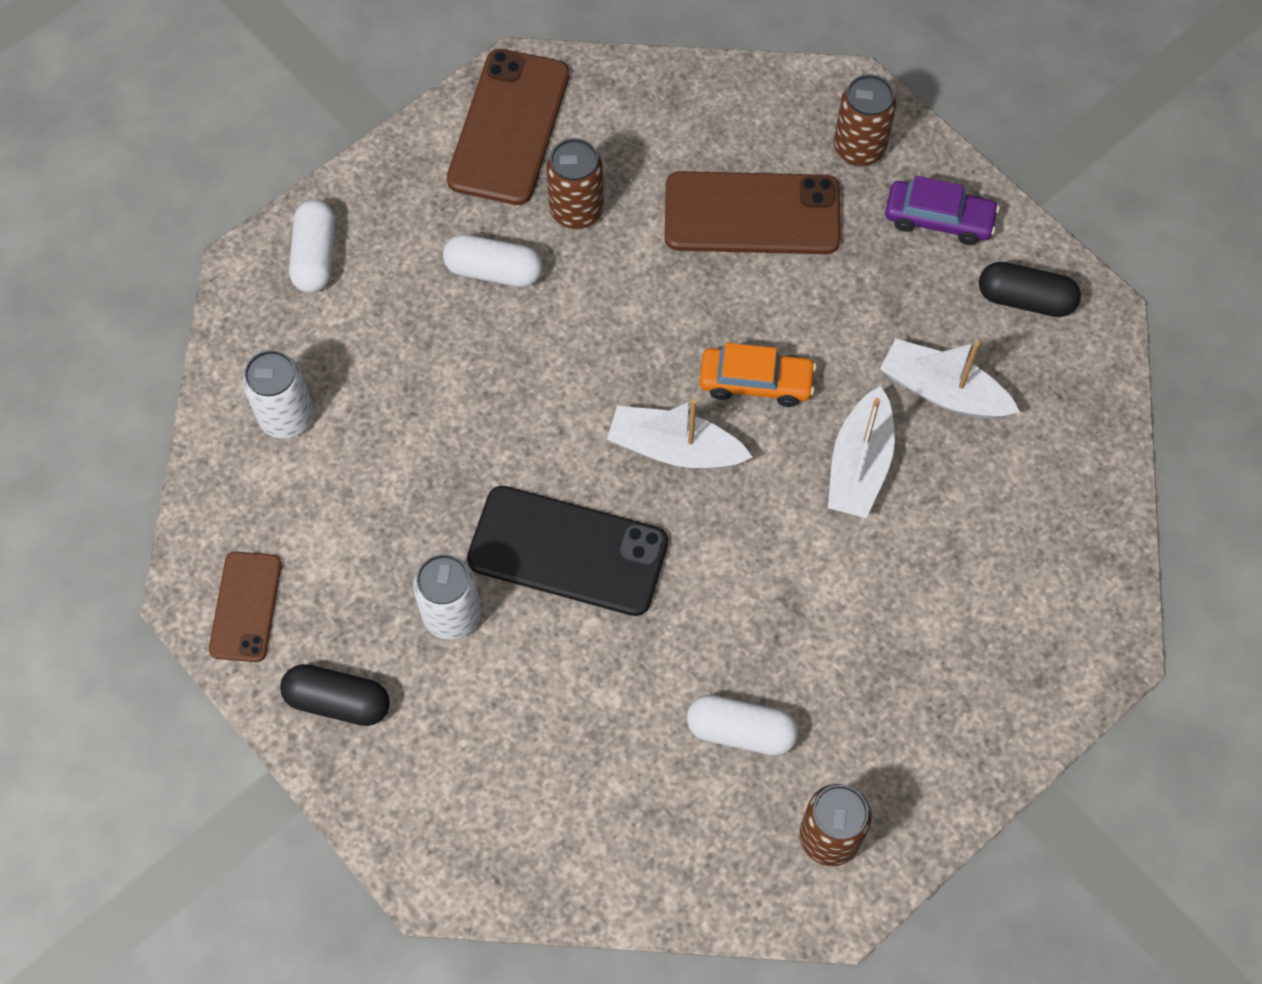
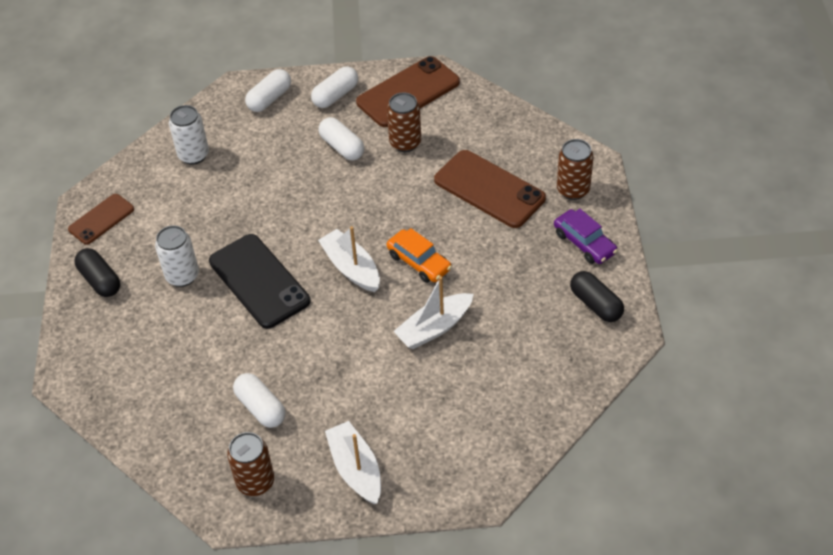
camera: 40 degrees right, 15 degrees down
white boat [880,339,1020,419] -> white boat moved to [325,421,381,504]
none -> white capsule [311,67,358,108]

